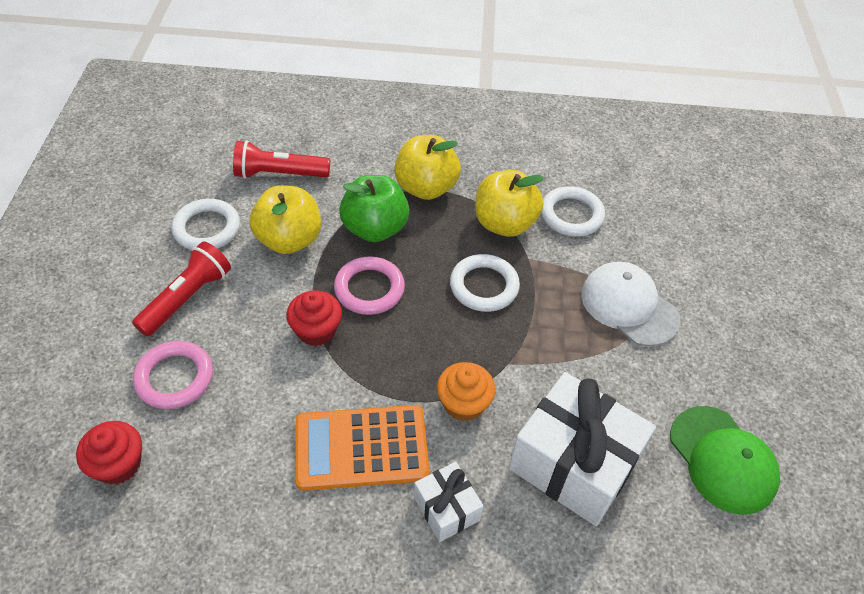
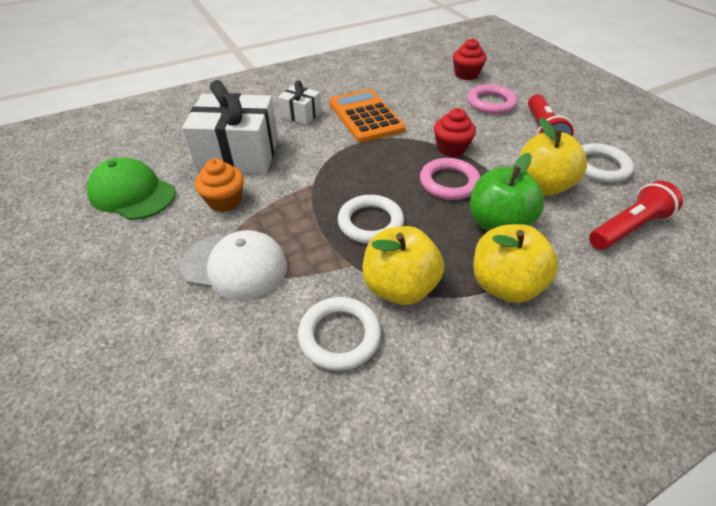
camera: 150 degrees right, 5 degrees down
orange calculator [295,405,430,491] -> orange calculator turned 75 degrees counterclockwise [329,89,406,143]
orange cupcake [437,362,495,422] -> orange cupcake moved to [195,158,244,212]

